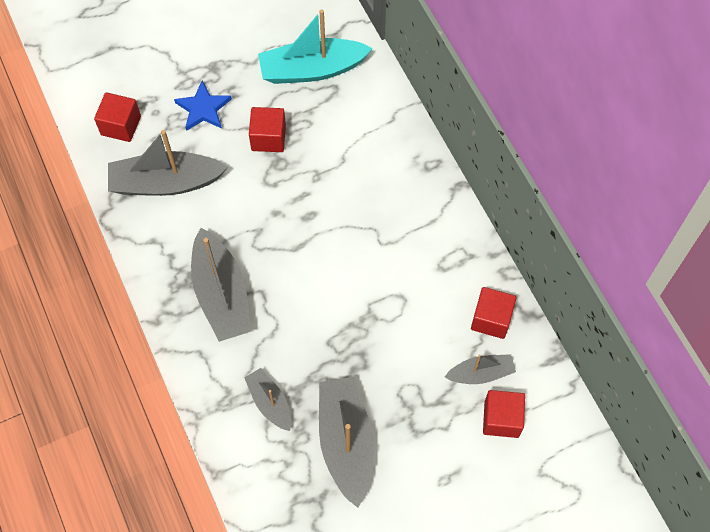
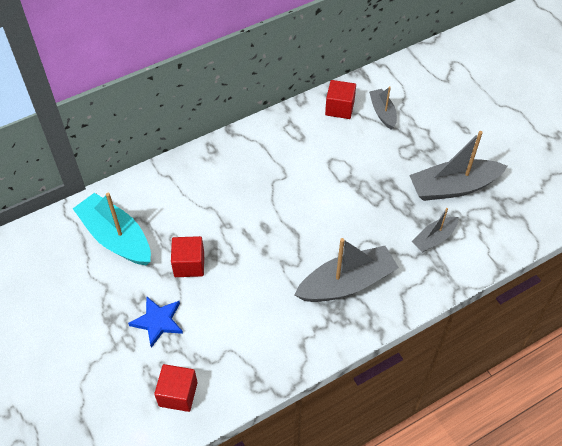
camera: 95 degrees left, 10 degrees down
grey boat [108,130,228,196] -> none
turquoise boat [258,9,373,84] -> turquoise boat turned 150 degrees clockwise [73,193,151,265]
red cube [483,390,525,438] -> none

